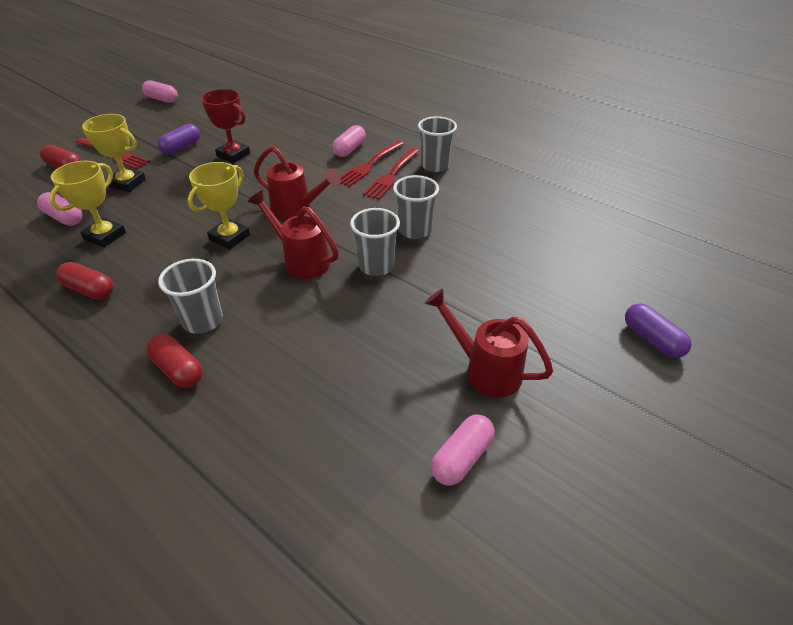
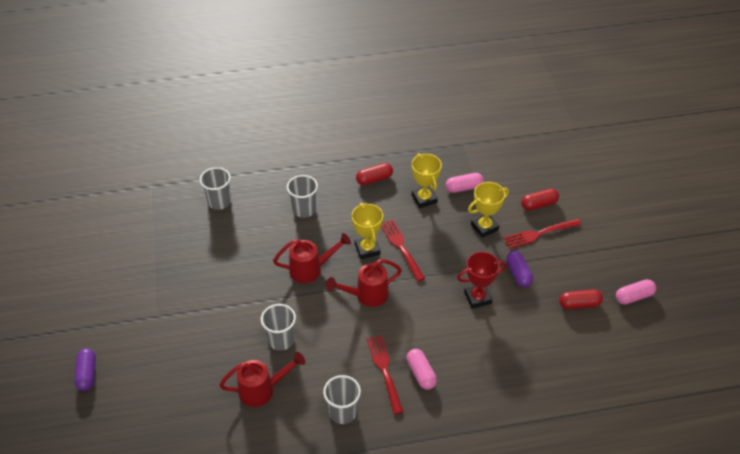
camera: 130 degrees right, 5 degrees up
red capsule [146,334,203,388] -> red capsule moved to [559,289,603,309]
grey cup [350,208,400,276] -> grey cup moved to [200,167,231,210]
red fork [363,148,419,200] -> red fork moved to [381,219,425,282]
red watering can [424,289,553,398] -> red watering can moved to [219,352,305,407]
pink capsule [431,414,495,486] -> none
purple capsule [625,304,692,358] -> purple capsule turned 75 degrees clockwise [74,348,96,391]

